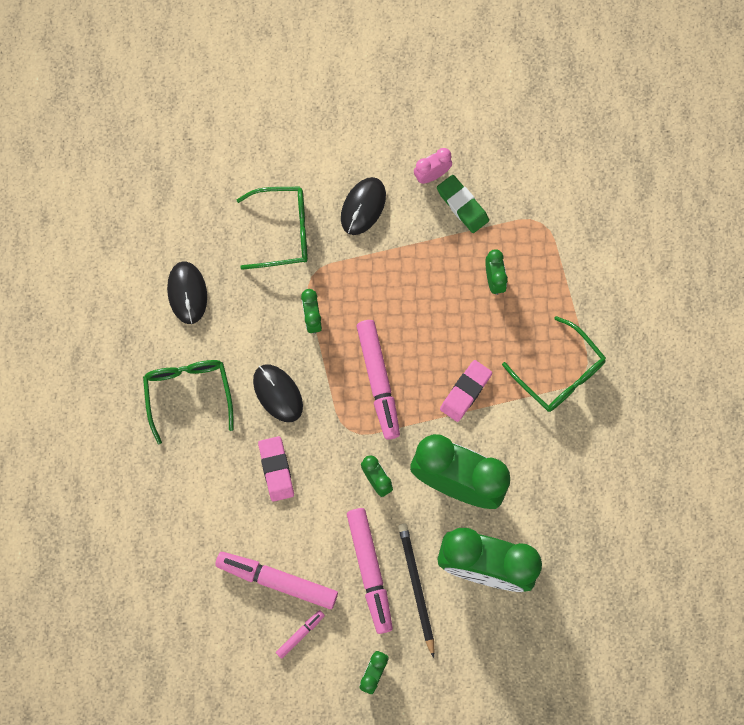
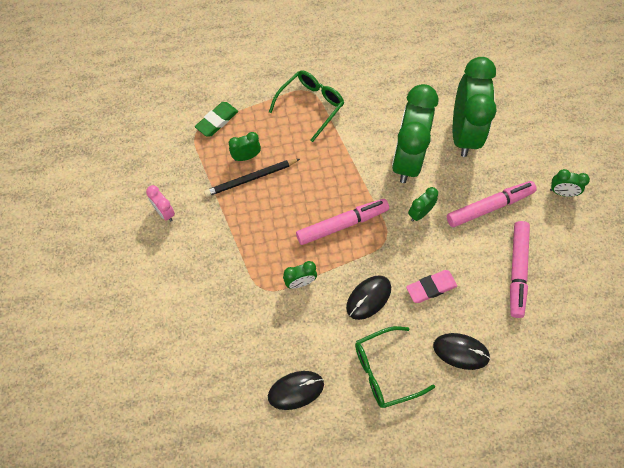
camera: 100 degrees left, 10 degrees down
green glasses [237,187,308,270] -> none
pink marker [276,610,325,659] -> none
black mouse [341,177,386,235] -> black mouse moved to [433,333,491,370]
black pencil [398,523,434,658] -> black pencil moved to [204,159,300,197]
green eraser [437,175,489,233] -> green eraser moved to [195,102,238,136]
pink eraser [440,360,492,422] -> none

